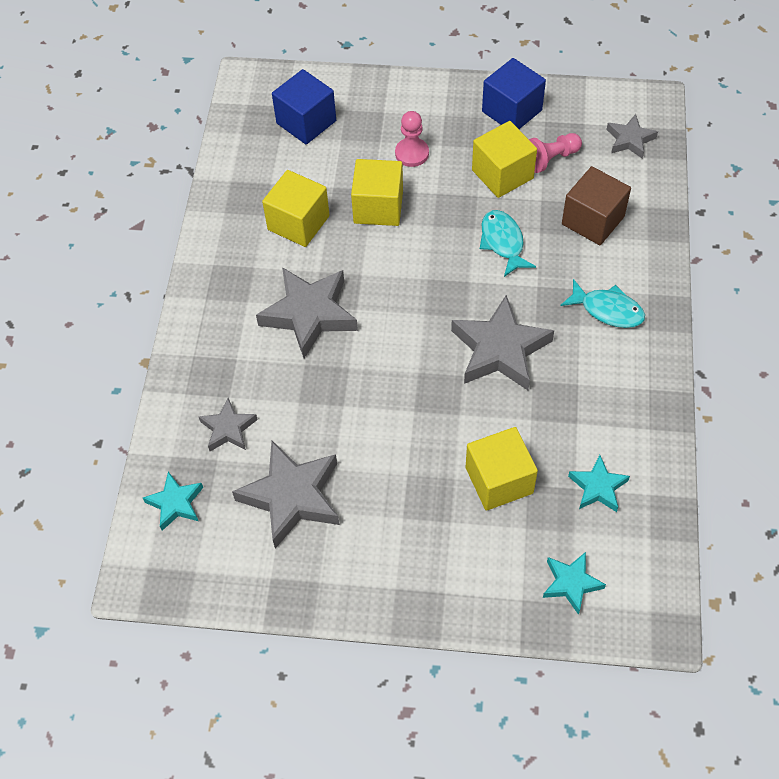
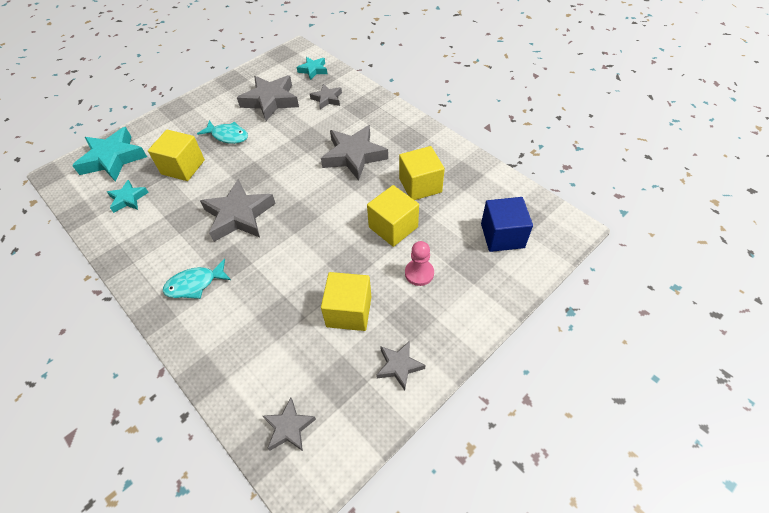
camera: 130 degrees right, 5 degrees down
turquoise fish [480,210,536,277] -> turquoise fish moved to [197,120,248,144]
blue cube [482,58,546,129] -> grey star [376,341,426,390]
pink pawn [529,133,582,173] -> none
turquoise star [543,552,606,615] -> turquoise star [72,127,147,182], size x1.82
brown cube [562,166,631,245] -> none

